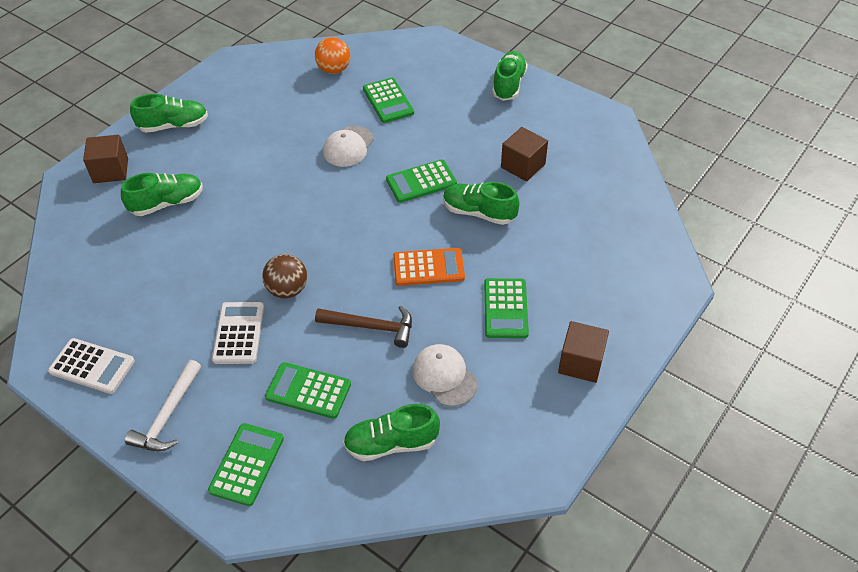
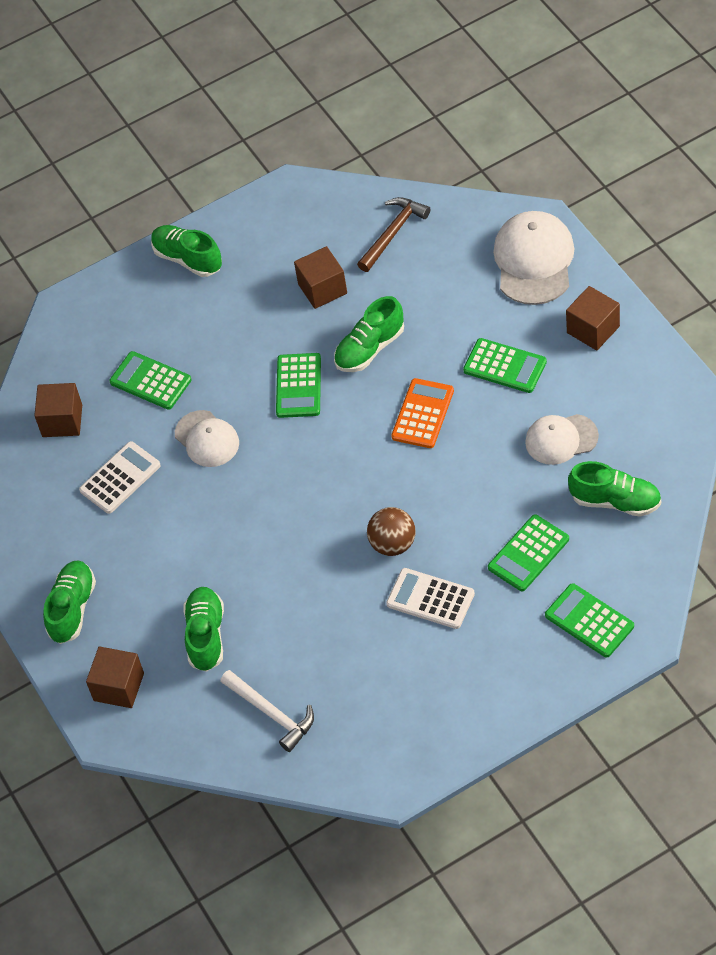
camera: 60 degrees left, 5 degrees up
white calculator [48,338,135,394] -> white calculator moved to [79,441,161,514]
white hammer [125,360,201,451] -> white hammer moved to [220,670,314,752]
orange ball [315,37,350,74] -> brown cube [34,383,82,437]
brown hammer [315,305,412,348] -> brown hammer moved to [357,197,430,272]
green shoe [343,404,440,461] -> green shoe turned 90 degrees counterclockwise [568,461,661,517]
green calculator [363,78,414,123] -> green calculator turned 150 degrees counterclockwise [109,351,191,410]
none -> white cap [493,211,574,305]

